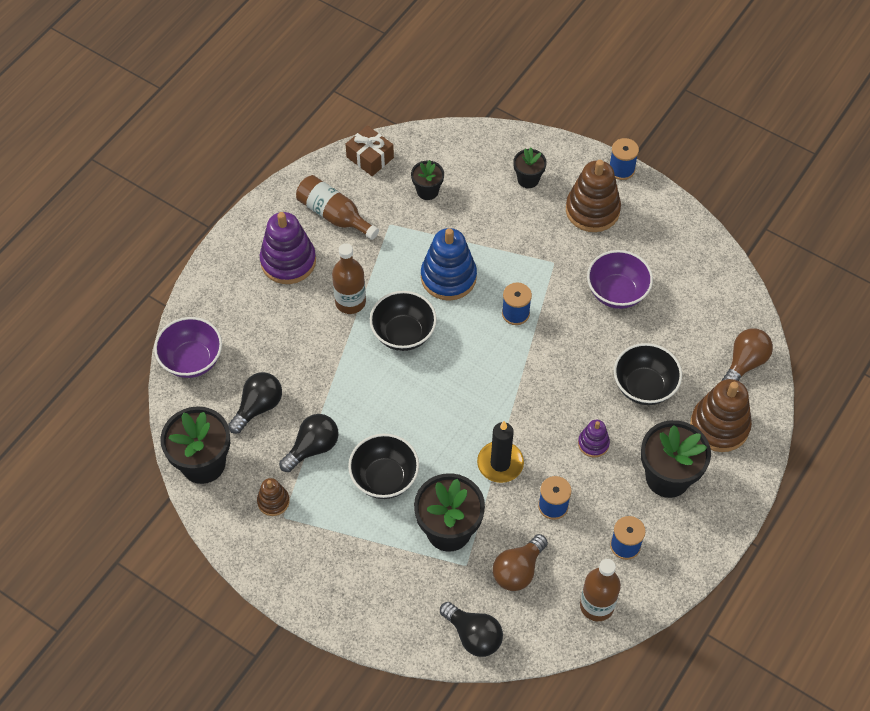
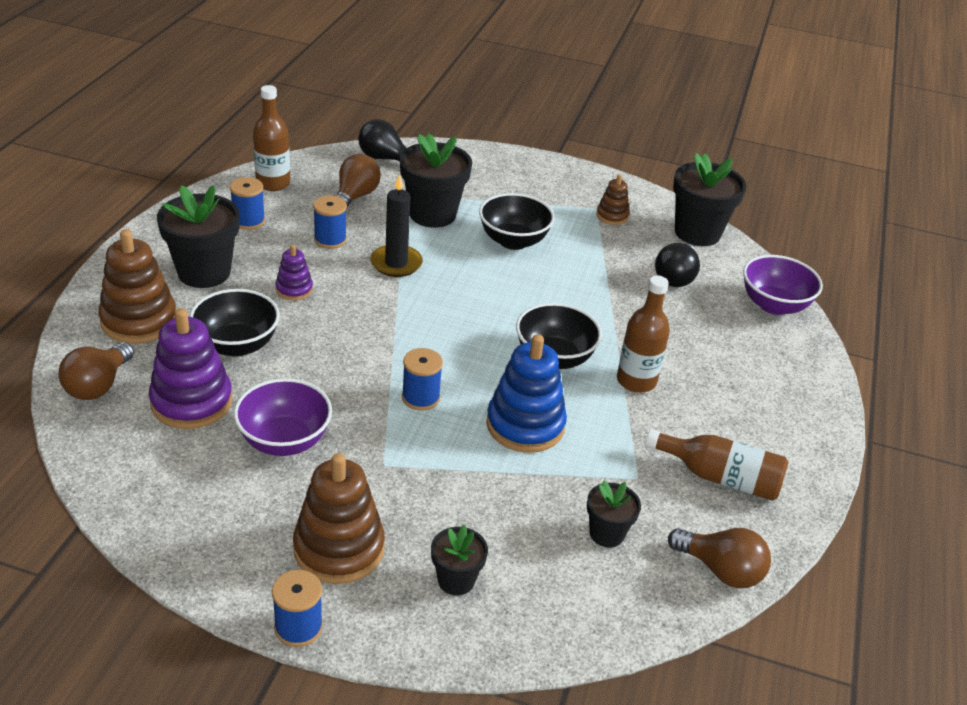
camera: 160 degrees right, 20 degrees down
purple stacking toy [260,212,316,284] -> purple stacking toy moved to [149,308,233,429]
black light bulb [279,414,339,472] -> none
brown gift [345,125,394,176] -> brown light bulb [668,528,771,588]

